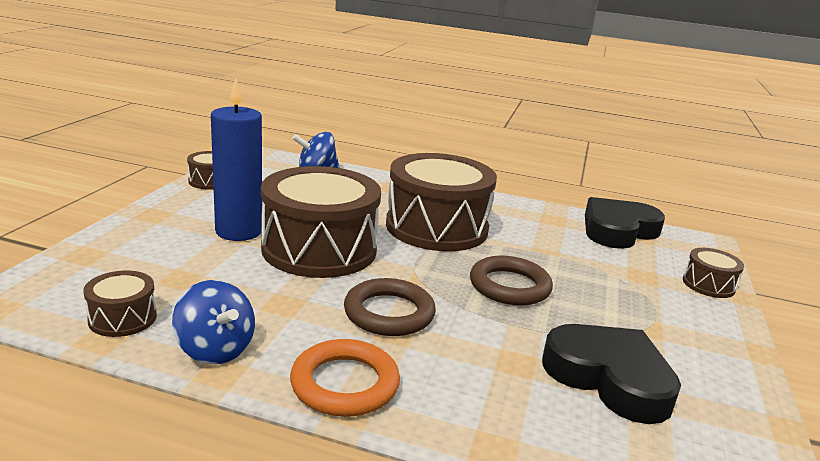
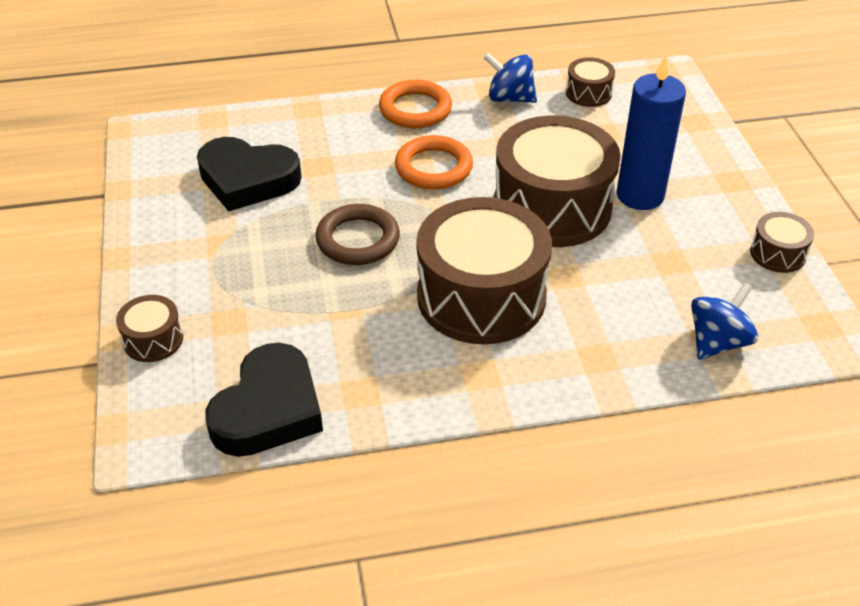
camera: 155 degrees right, 20 degrees up
brown ring [344,278,436,336] -> orange ring [395,135,473,189]

